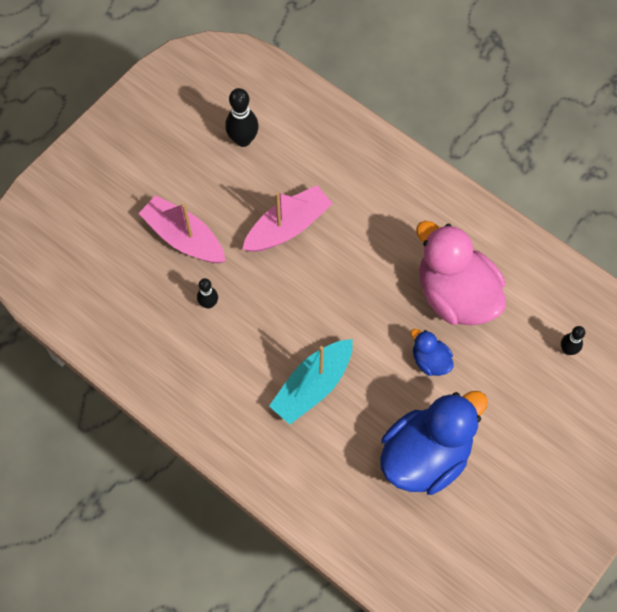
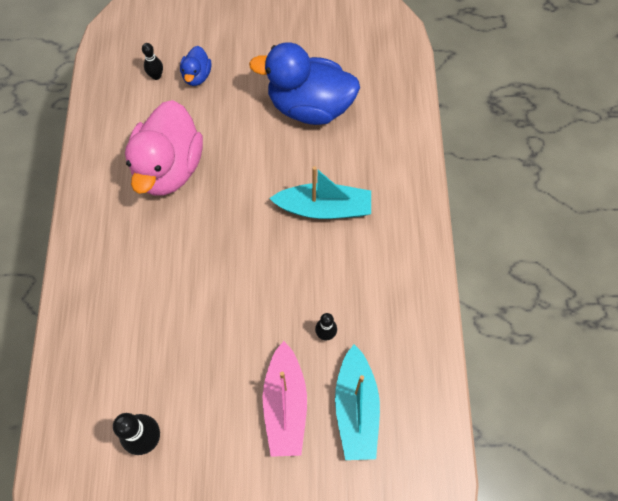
camera: 130 degrees left, 0 degrees up
pink boat [242,185,333,252] -> none
blue duck [411,329,454,376] -> blue duck moved to [180,46,211,86]
none -> turquoise boat [335,345,380,460]

